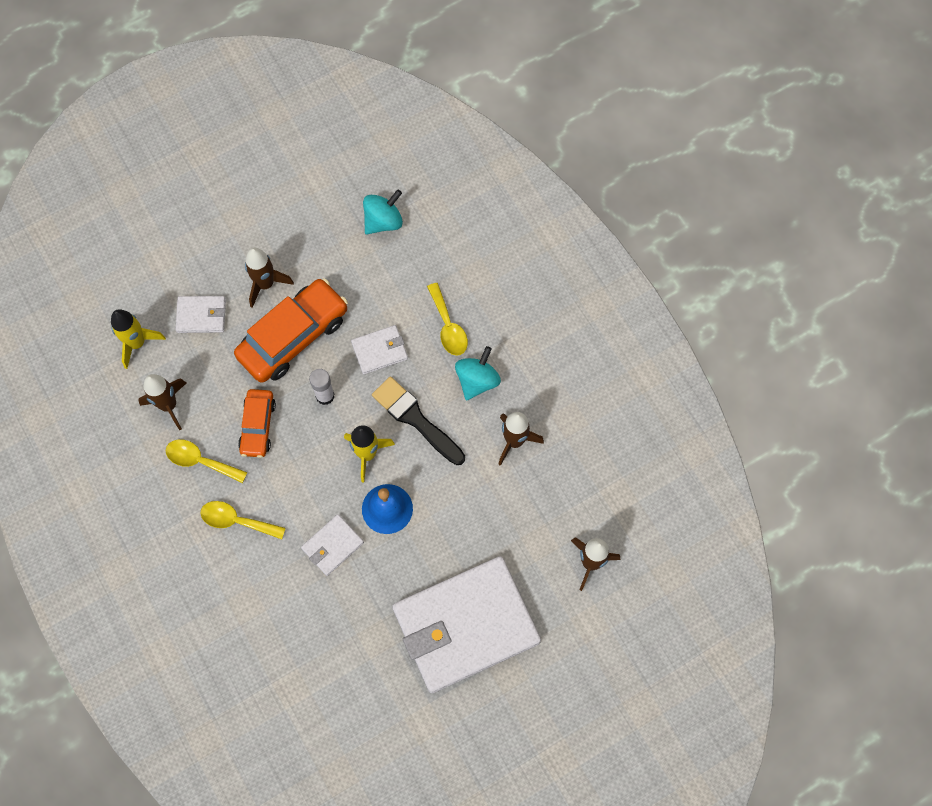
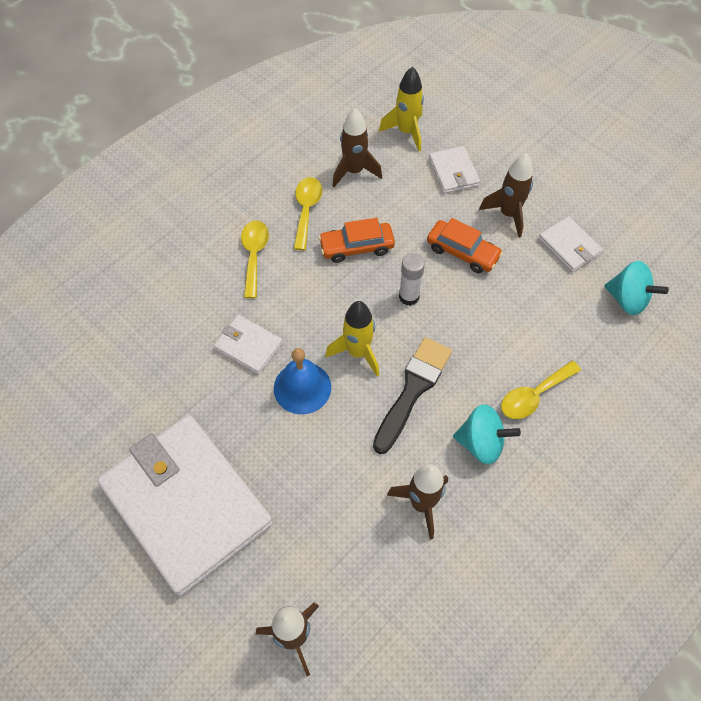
camera: 75 degrees right, 10 degrees down
orange car [234,278,348,383] -> orange car [427,218,503,273], size x0.57
white wallet [351,325,408,374] -> white wallet moved to [538,216,603,272]

